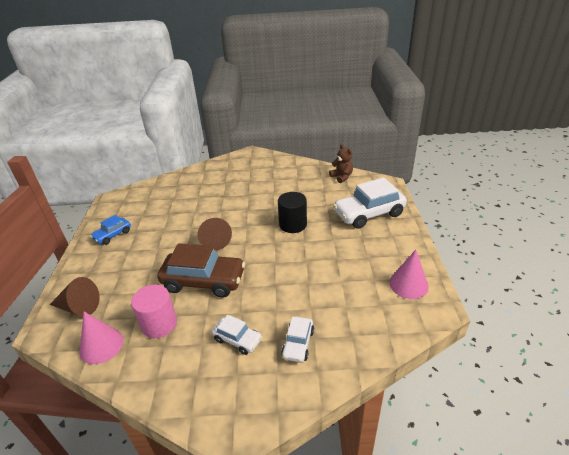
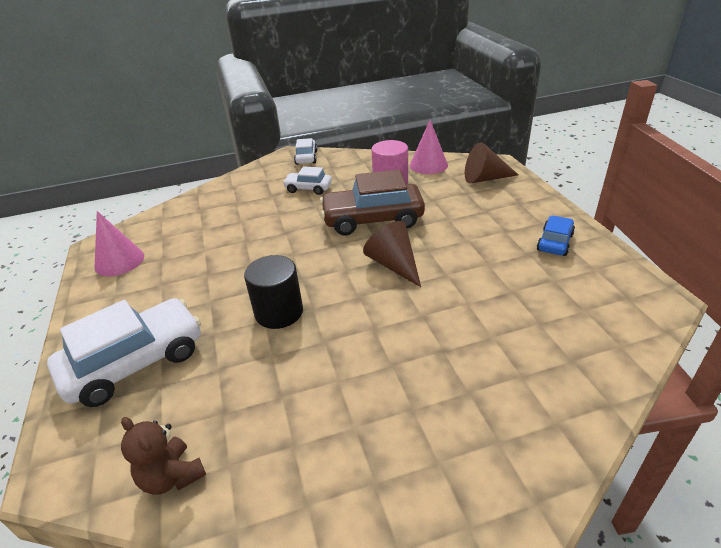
camera: 165 degrees right, 0 degrees up
white car [281,317,314,363] -> white car moved to [294,138,317,165]

